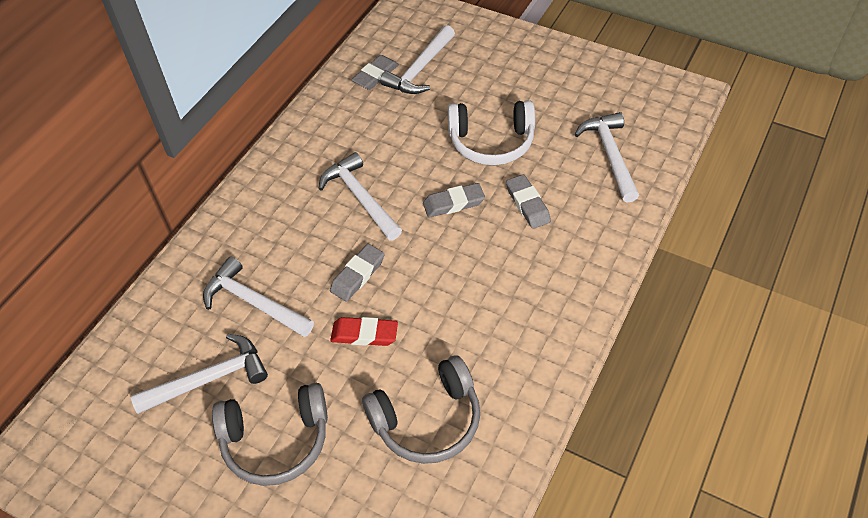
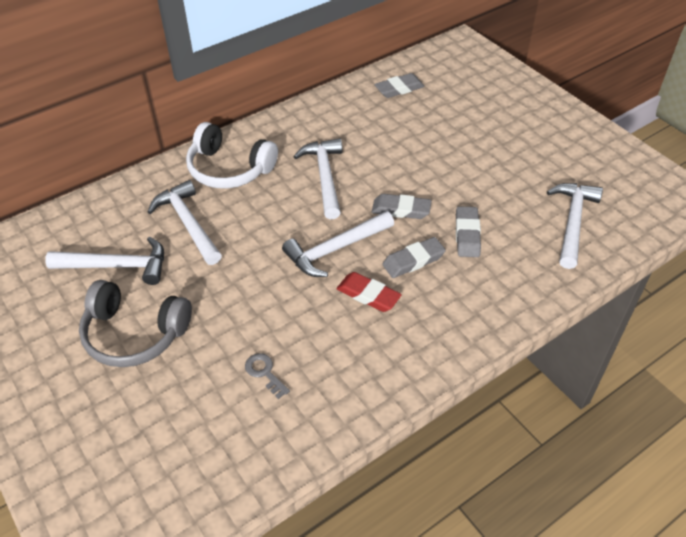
camera: 25 degrees right, 5 degrees down
grey eraser [330,244,385,302] -> grey eraser moved to [382,237,446,278]
red eraser [330,317,398,346] -> red eraser moved to [336,272,402,312]
grey headphones [362,355,480,464] -> grey key [245,353,290,399]
white hammer [380,25,455,94] -> white hammer moved to [282,211,394,277]
white headphones [448,100,535,165] -> white headphones moved to [186,122,278,189]

